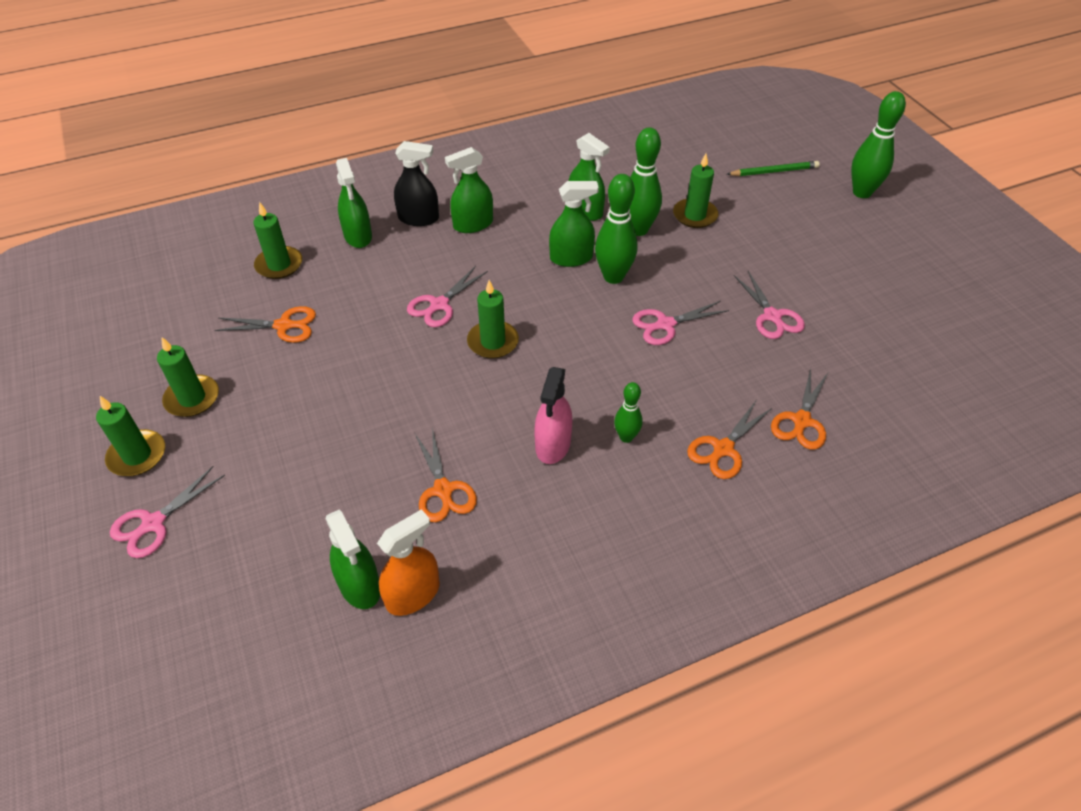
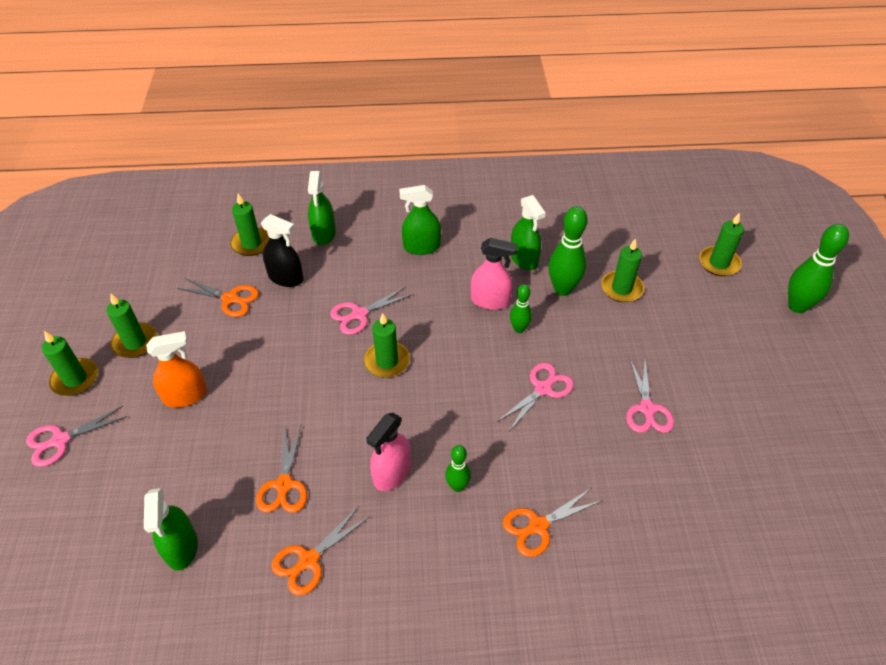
camera: 20 degrees right, 0 degrees up
orange spray bottle [377,509,440,616] -> orange spray bottle moved to [146,331,207,407]
black spray bottle [394,141,439,226] -> black spray bottle moved to [261,214,303,287]
green spray bottle [549,181,599,267] -> pink spray bottle [471,238,517,310]
green bowling pin [595,174,637,284] -> green bowling pin [510,284,532,333], size x0.57
pink scissors [632,301,729,345] -> pink scissors turned 135 degrees clockwise [497,363,574,430]
green pencil [727,161,820,176] -> green candle [699,213,744,276]
orange scissors [771,369,828,450] -> orange scissors moved to [271,506,369,595]

